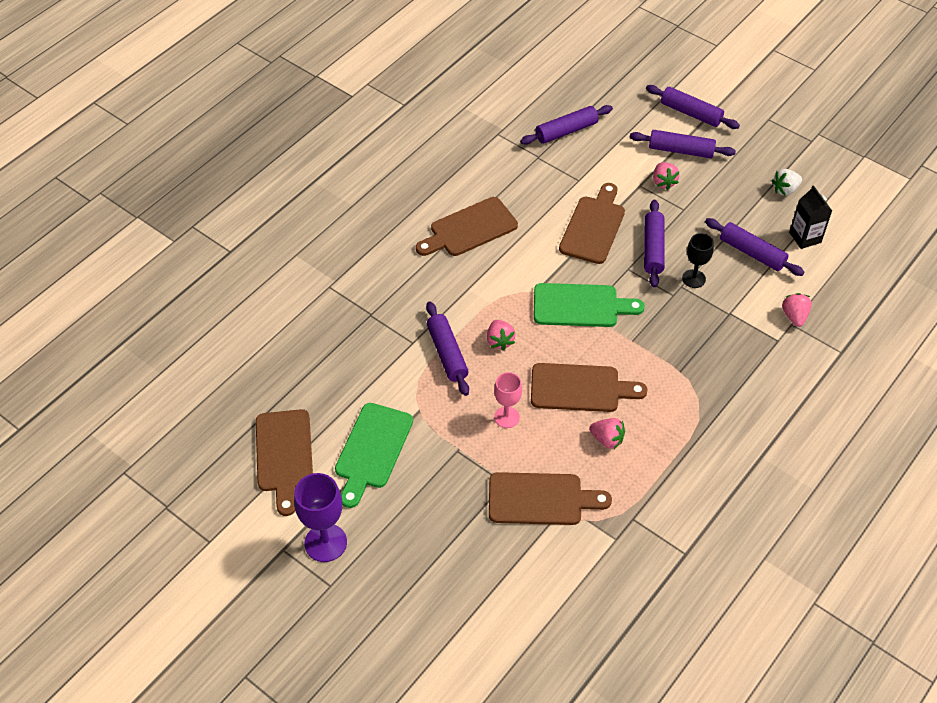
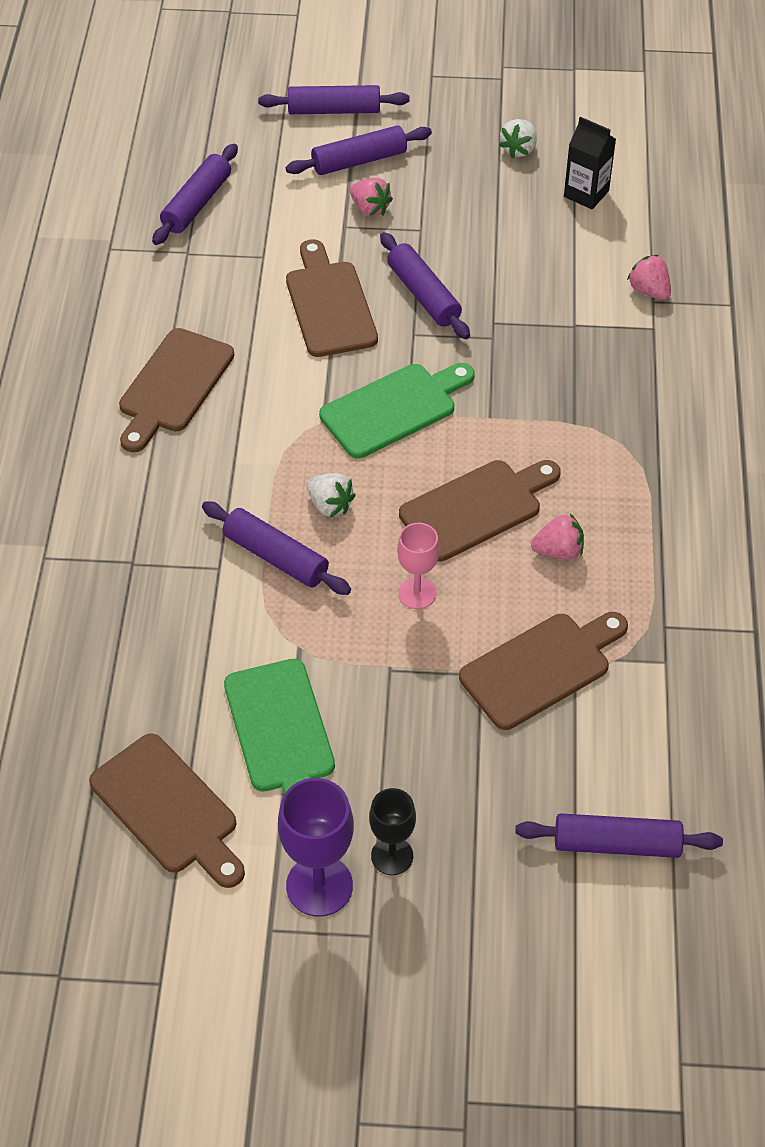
camera: 35 degrees left, 0 degrees up
pink strawberry [487,320,516,351] -> white strawberry [306,473,356,517]
black goblet [682,233,714,288] -> black goblet moved to [369,788,416,875]
purple rolling pin [705,218,805,276] -> purple rolling pin moved to [515,813,723,858]

